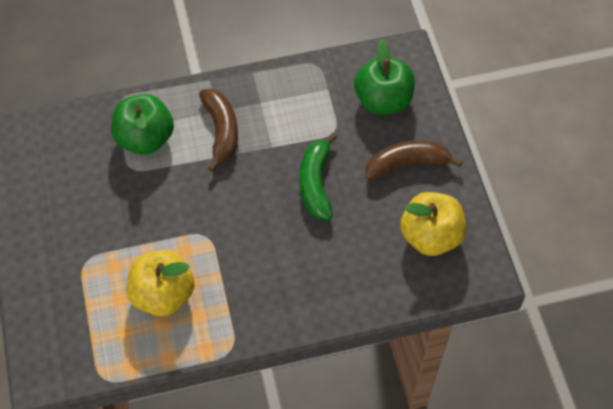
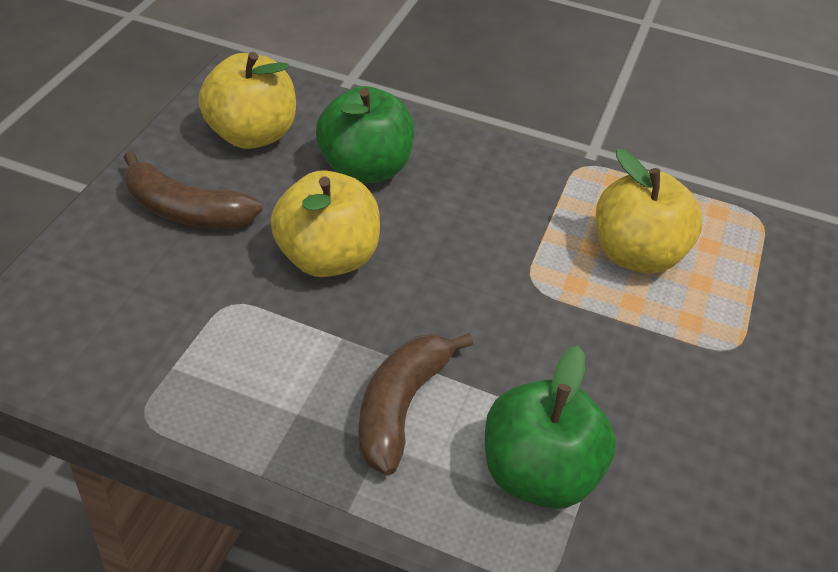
camera: 150 degrees left, 15 degrees down
green banana [300,133,337,220] -> yellow apple [271,170,380,277]
green apple [354,39,415,115] -> green apple moved to [316,86,415,184]

